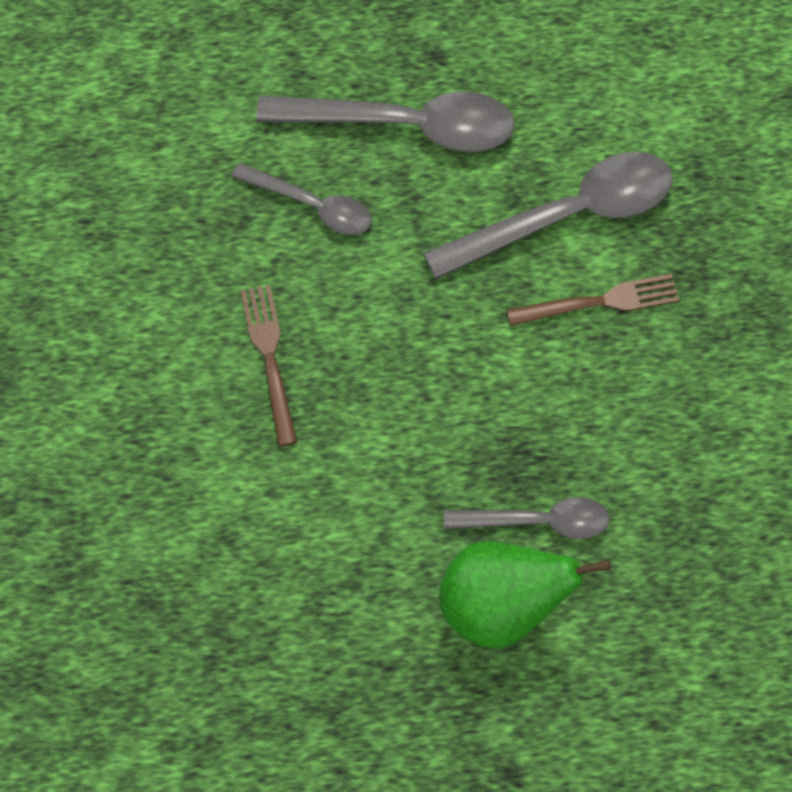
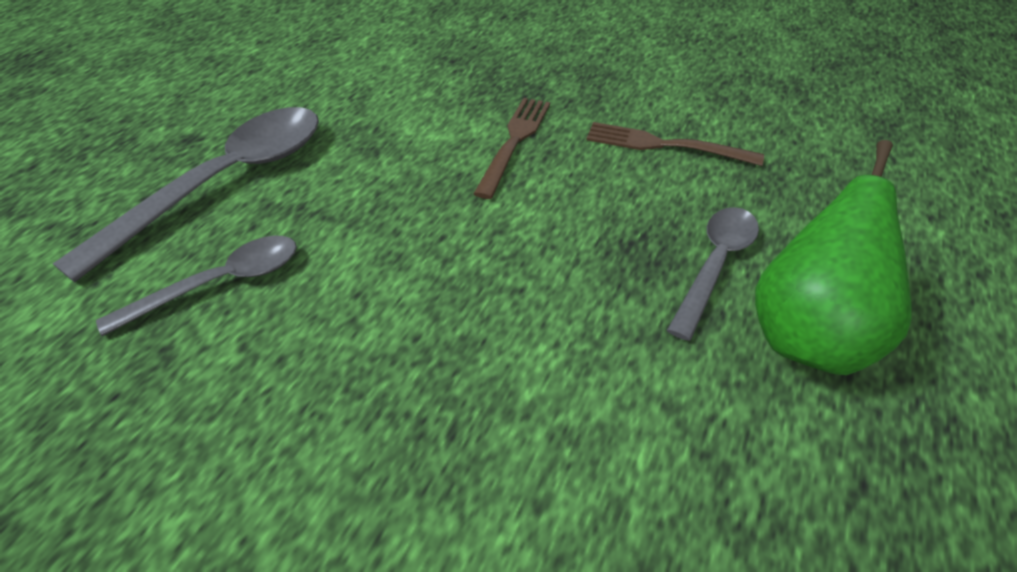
camera: 60 degrees left, 20 degrees down
brown fork [241,285,297,446] -> brown fork moved to [586,122,764,166]
grey spoon [423,152,673,279] -> none

